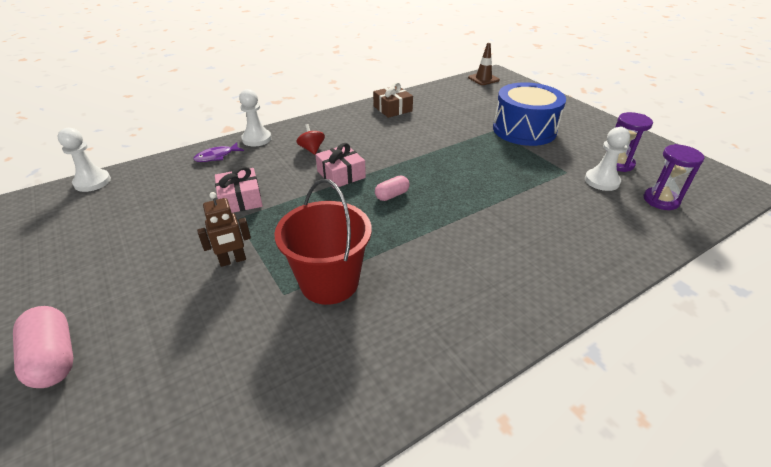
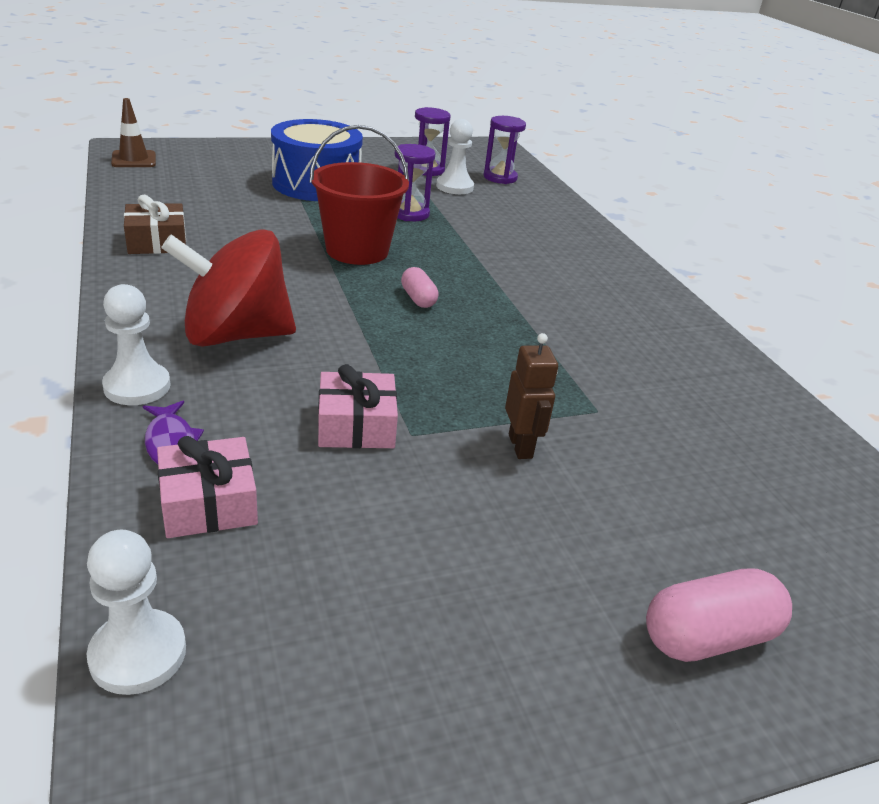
camera: 80 degrees left, 5 degrees down
red bucket [274,179,372,305] -> red bucket moved to [310,125,409,265]
red spinning top [296,124,325,155] -> red spinning top [161,229,296,347], size x2.45
pink gift [315,143,366,189] -> pink gift moved to [157,436,258,538]
none -> purple hourglass [395,144,436,221]

